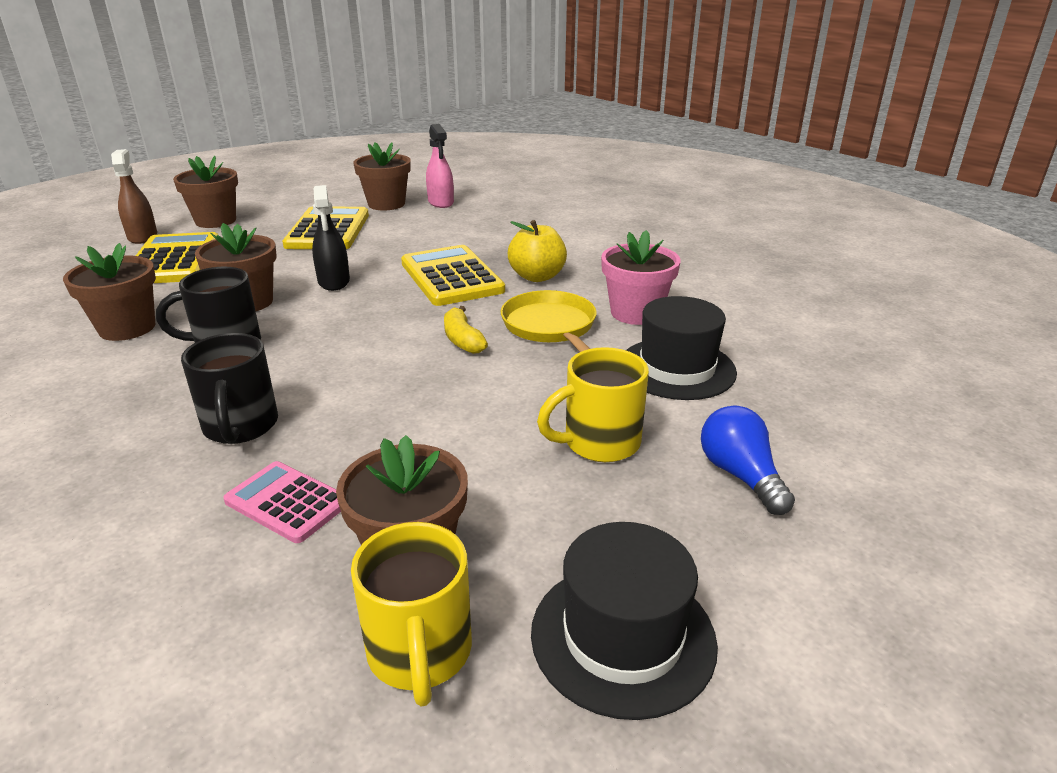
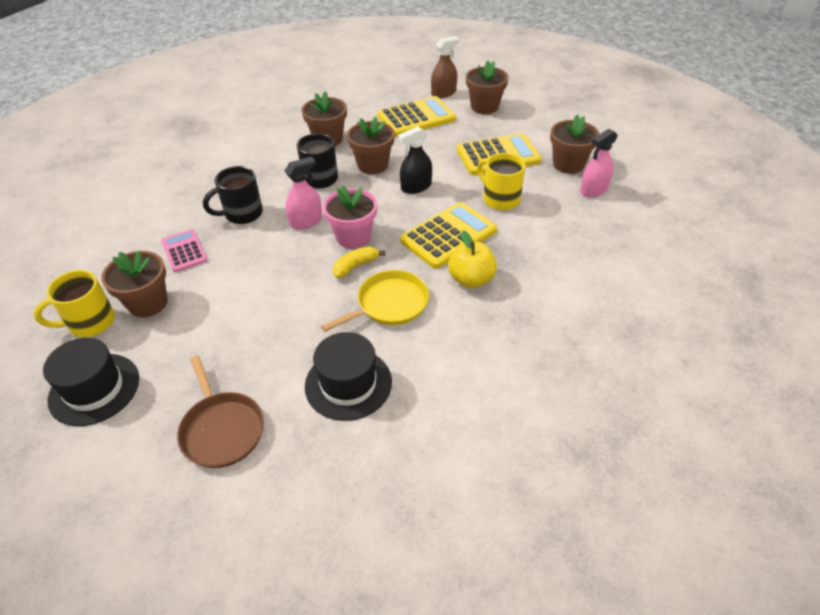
camera: 75 degrees right, 15 degrees up
pink calculator [223,461,341,543] -> pink calculator turned 45 degrees counterclockwise [161,229,207,272]
yellow mug [537,347,649,462] -> yellow mug moved to [477,153,526,210]
pink flower pot [601,230,681,325] -> pink flower pot moved to [323,186,377,249]
blue light bulb [701,405,795,515] -> brown pan [177,356,264,468]
none -> pink spray bottle [284,157,322,230]

